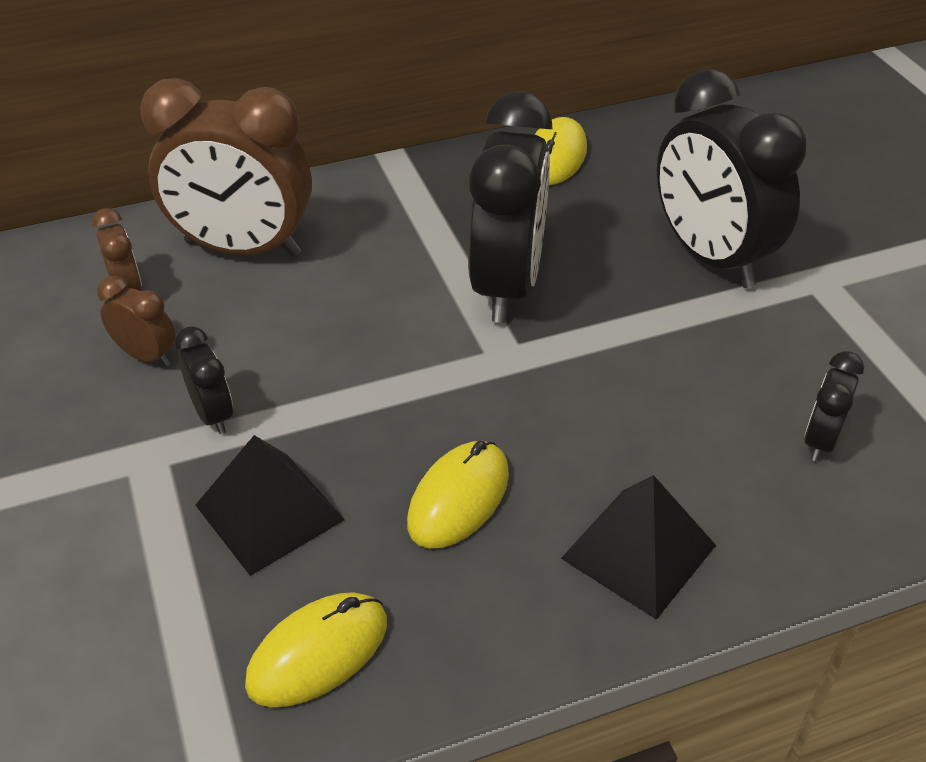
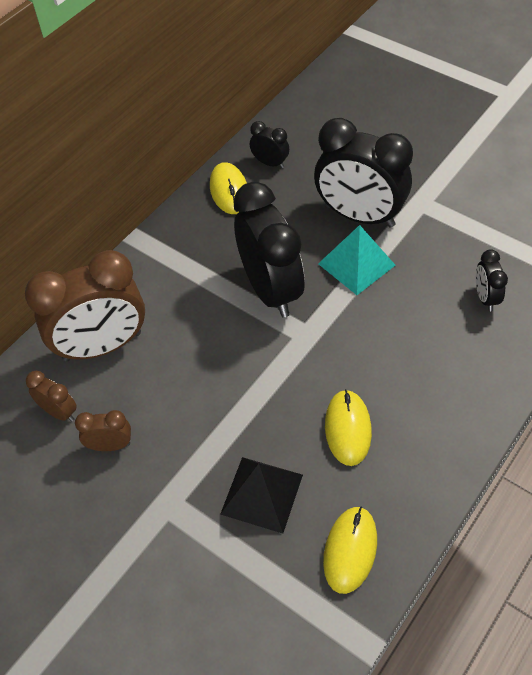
camera: 30 degrees left, 10 degrees up
black clock [175,326,233,434] -> black clock moved to [250,121,289,168]
black pyramid [561,475,716,620] -> none
none -> turquoise pyramid [318,225,395,295]

